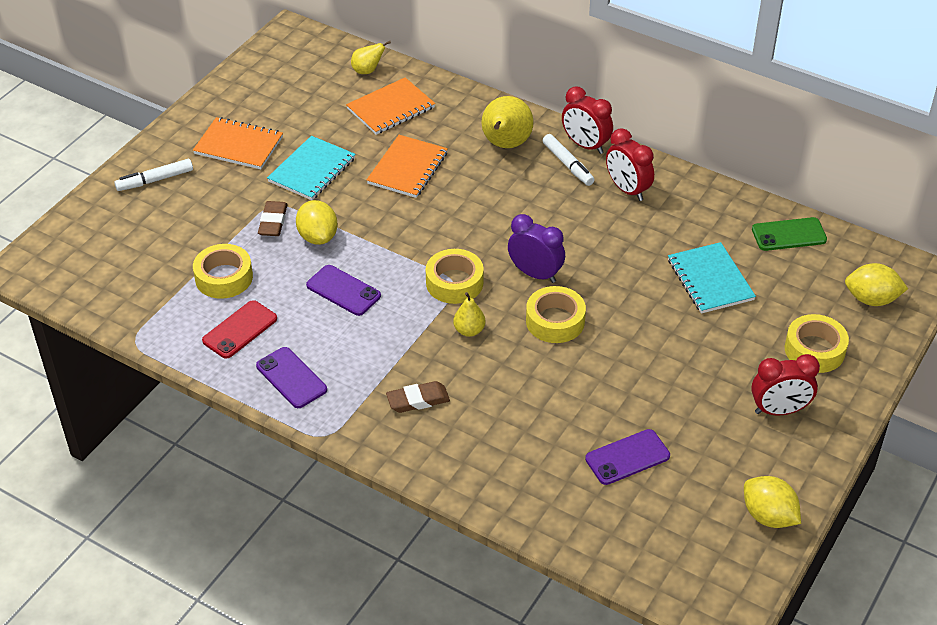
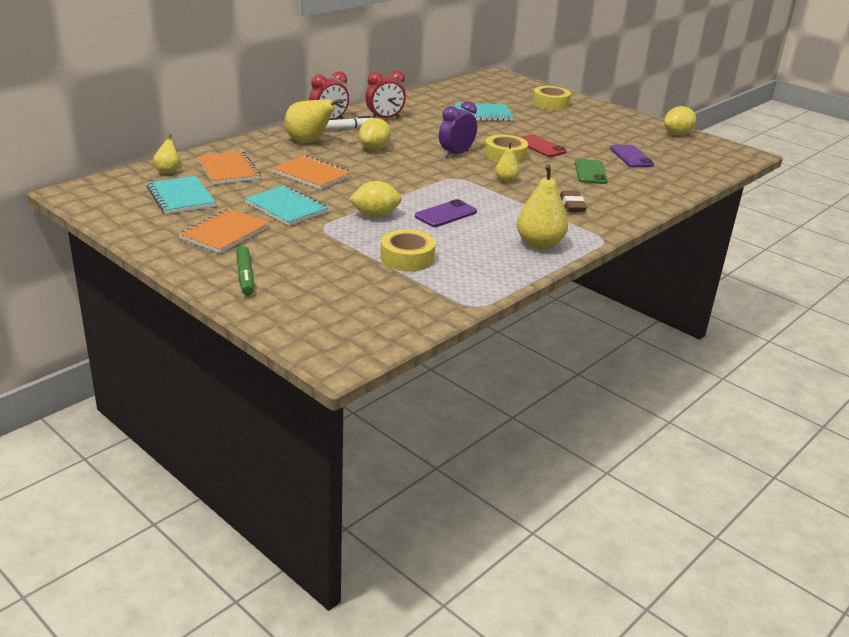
camera: 80 degrees left, 15 degrees down
white marker [115,159,193,191] -> green marker [236,246,254,295]
red phone [202,300,277,359] -> red phone moved to [520,134,567,157]
purple phone [256,347,327,408] -> yellow pear [517,164,568,250]
brown eraser [258,201,288,236] -> none
yellow tape [426,249,484,304] -> none
red clock [751,354,820,416] -> none
green phone [752,217,827,251] -> green phone moved to [575,159,608,184]
yellow lemon [845,263,908,306] -> yellow lemon moved to [359,118,391,150]
none -> turquoise notebook [146,176,216,214]

